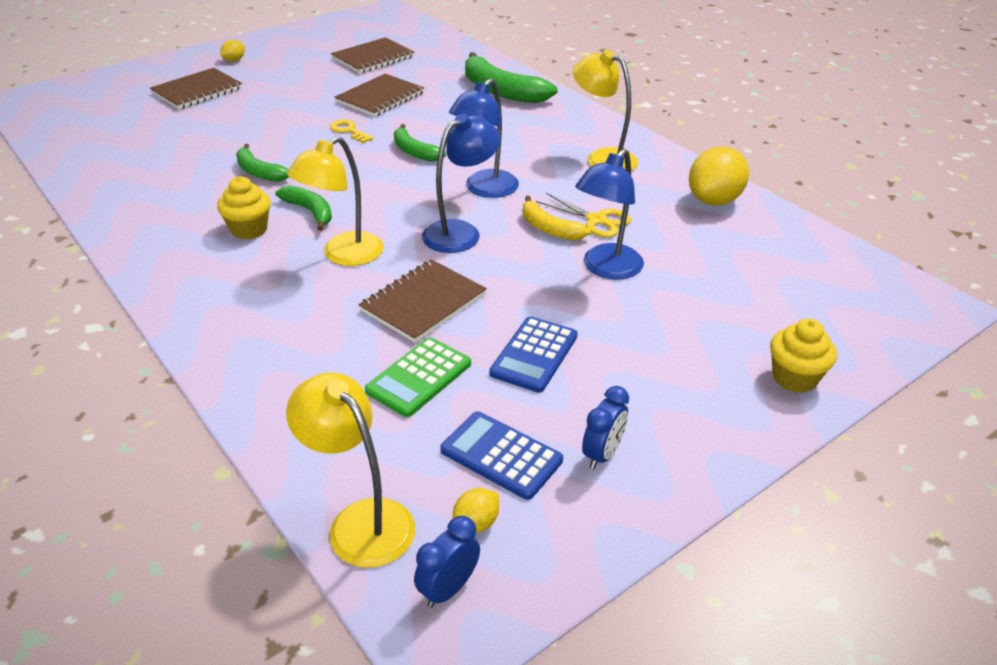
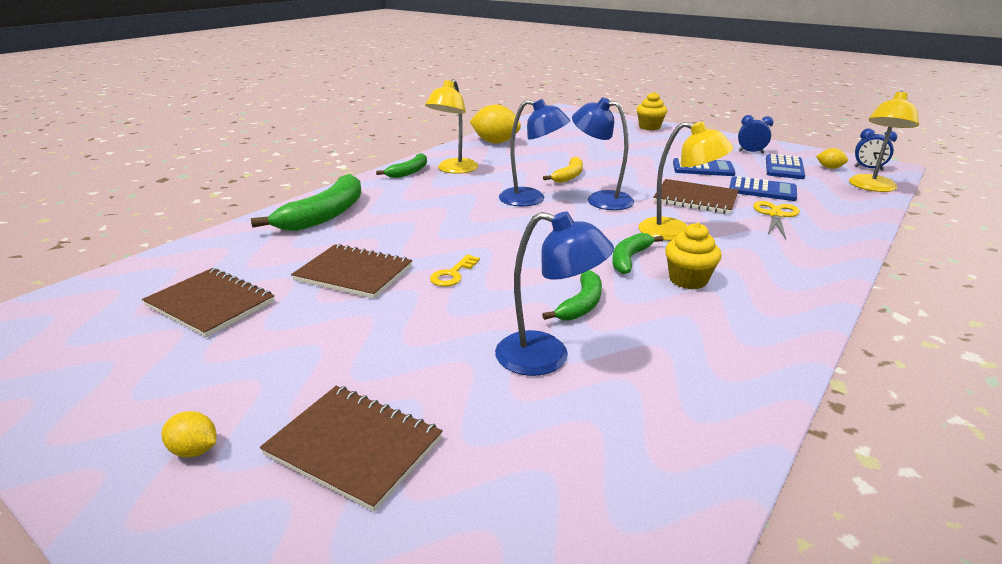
camera: 105 degrees left, 10 degrees down
green calculator [365,337,471,417] -> blue calculator [729,176,797,201]
green banana [394,124,446,162] -> green banana moved to [376,153,427,178]
yellow scissors [536,193,631,237] -> yellow scissors moved to [753,201,800,239]
blue lamp [575,148,644,279] -> blue lamp moved to [495,211,614,376]

